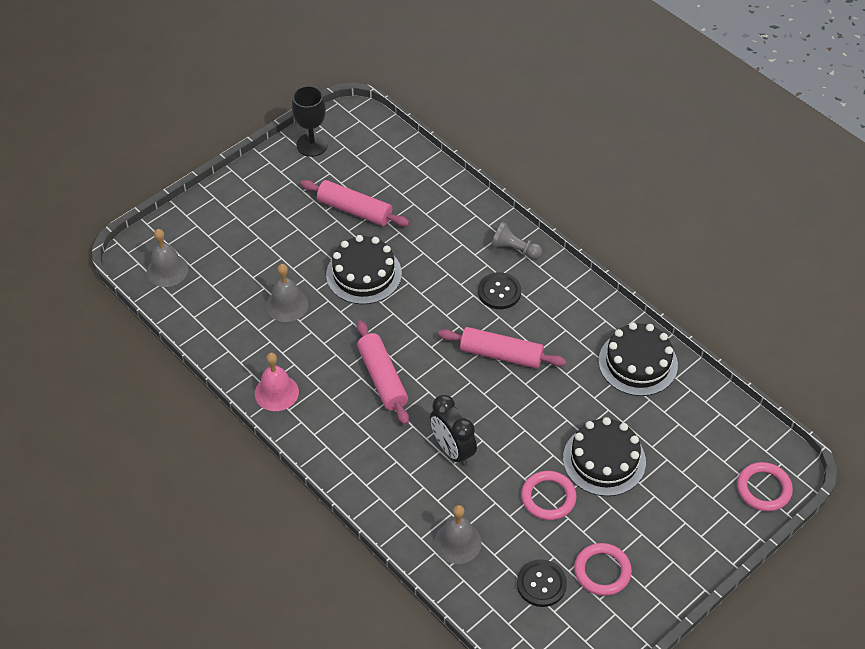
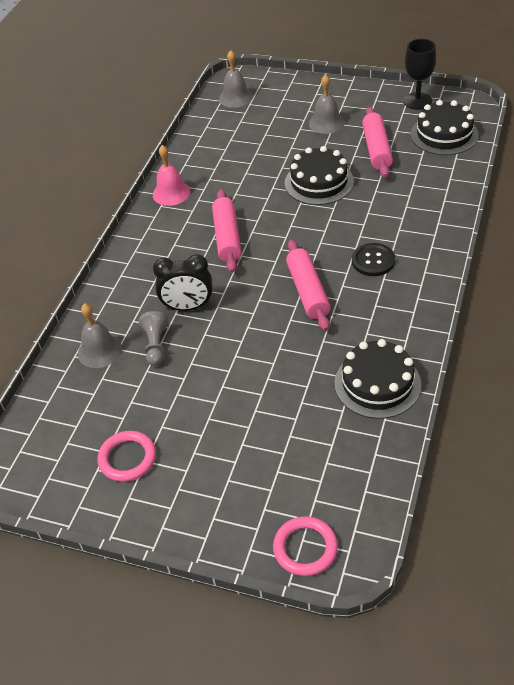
camera: 65 degrees right, 5 degrees down
grey bell [266,264,309,322] -> grey bell moved to [309,74,344,134]
pink rolling pin [357,320,409,425] -> pink rolling pin turned 45 degrees counterclockwise [212,189,242,273]
black clock [430,395,477,466] -> black clock turned 120 degrees counterclockwise [153,254,212,311]
grey pawn [491,222,542,260] -> grey pawn moved to [139,311,169,366]
black button [517,559,567,607] -> none
pink ring [521,471,577,520] -> none
black cake [563,417,646,496] -> black cake moved to [411,100,478,155]

